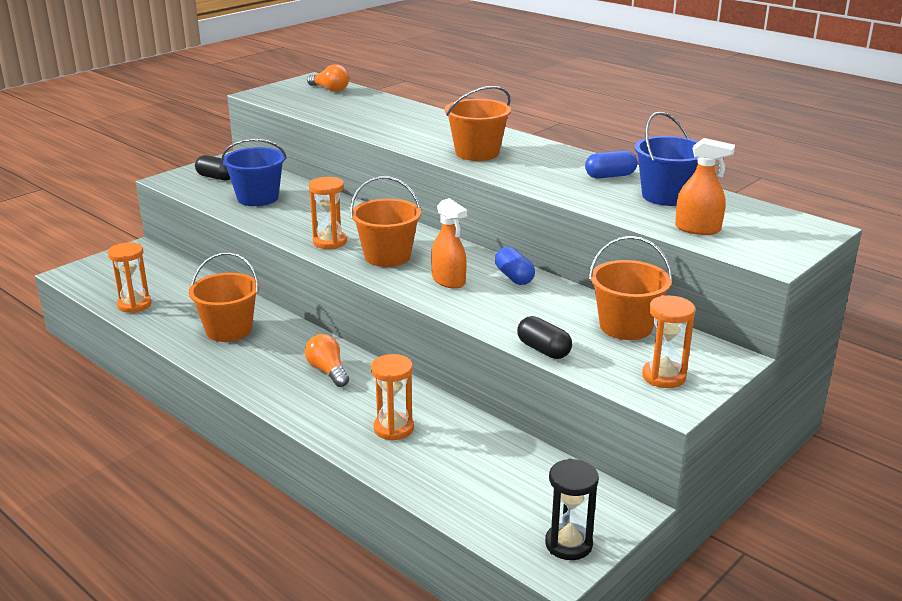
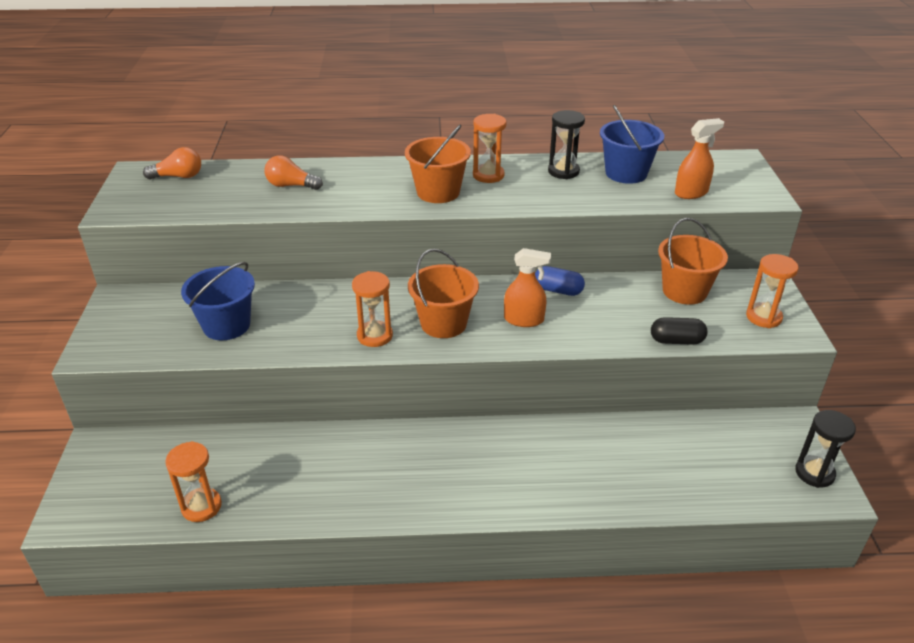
camera: 45 degrees left, 10 degrees up
orange bucket [189,252,259,342] -> none
black capsule [195,155,230,181] -> none
orange light bulb [305,334,349,387] -> orange light bulb moved to [265,155,323,190]
orange hourglass [371,354,414,441] -> orange hourglass moved to [473,114,507,183]
blue capsule [585,150,637,179] -> black hourglass [548,110,585,179]

